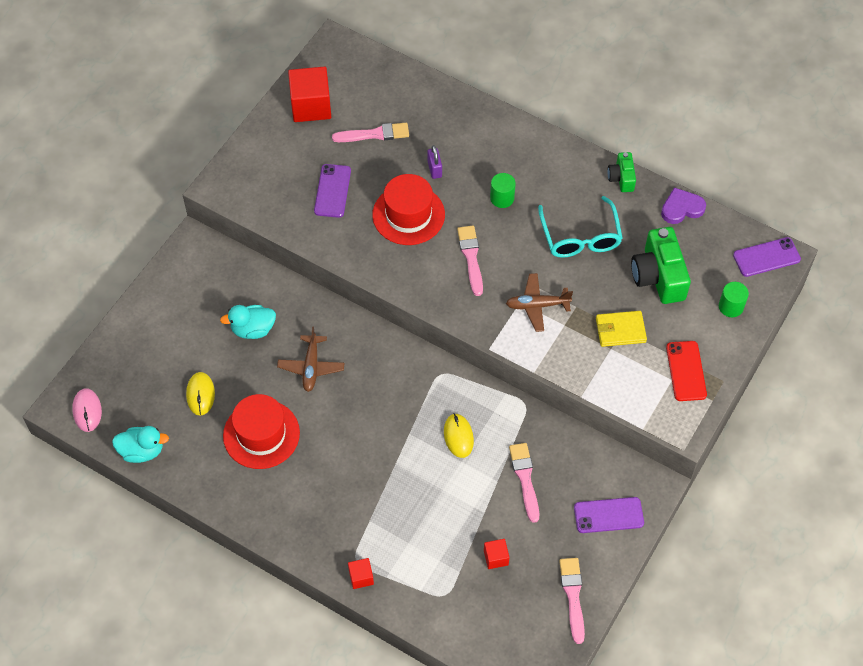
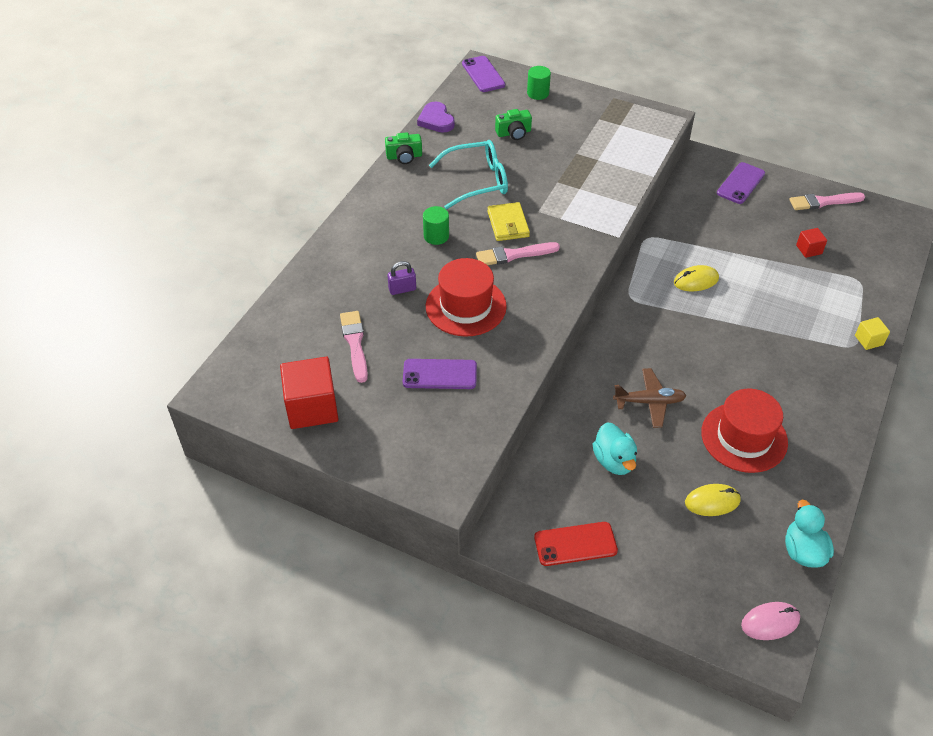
camera: 95 degrees left, 10 degrees down
red cube [348,558,374,589] -> yellow cube [855,317,890,350]
brown plane [506,273,573,332] -> none
pink brush [509,443,539,523] -> none
purple phone [574,497,644,533] -> purple phone turned 45 degrees clockwise [717,162,765,204]
yellow wallet [596,311,647,347] -> yellow wallet moved to [487,202,530,241]
green camera [631,227,691,304] -> green camera [495,109,532,140], size x0.55
red phone [666,341,707,401] -> red phone moved to [534,522,618,566]

